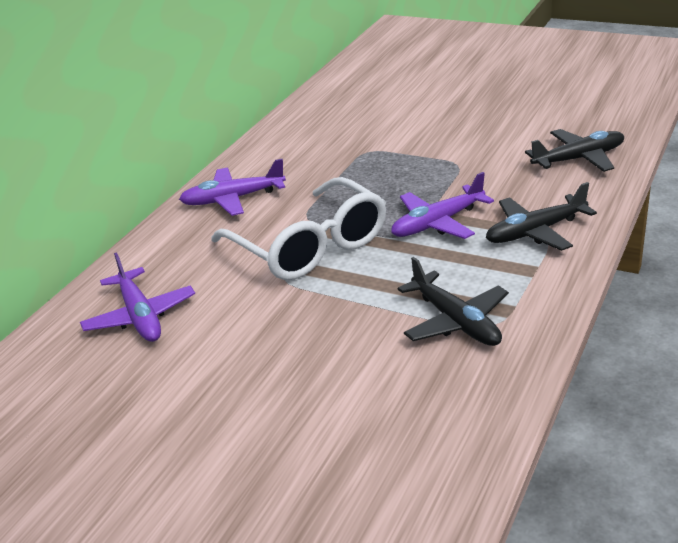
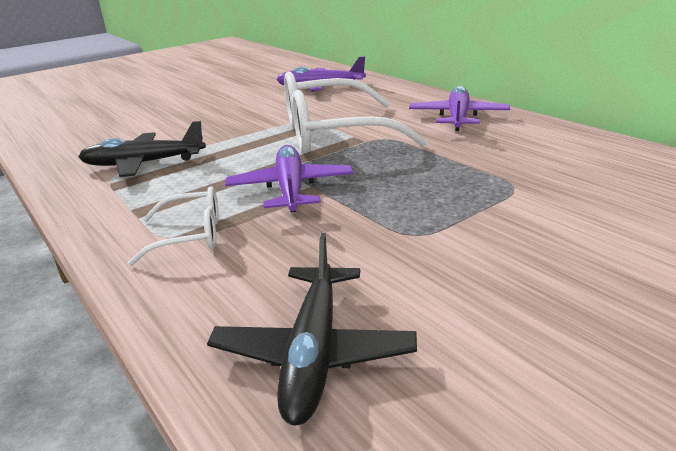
camera: 115 degrees right, 5 degrees down
black plane [486,182,597,251] -> white glasses [128,186,219,266]

